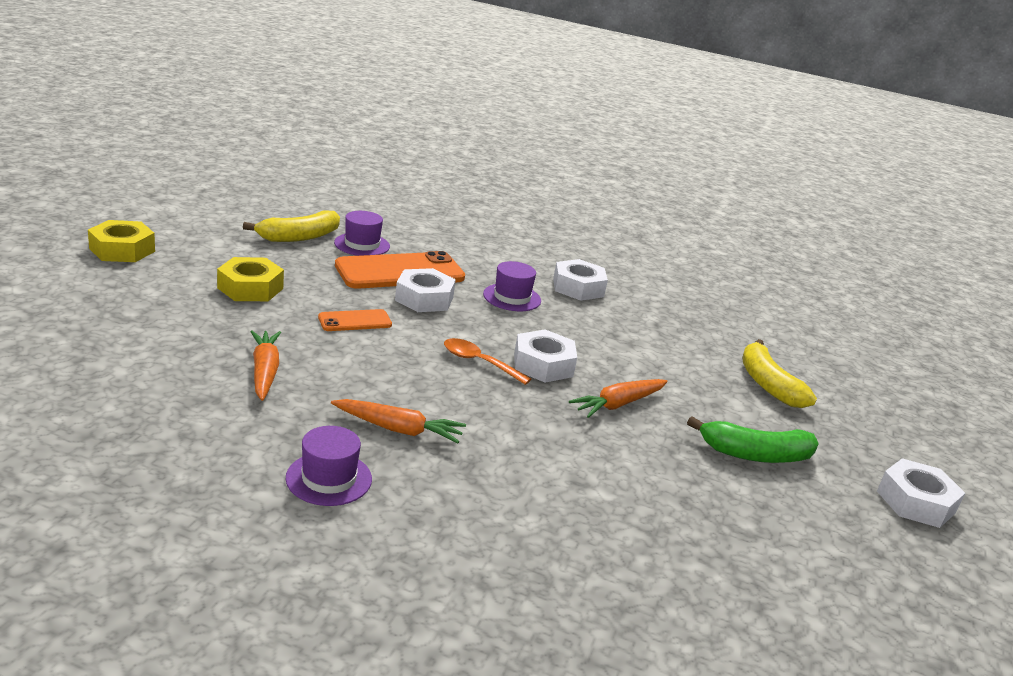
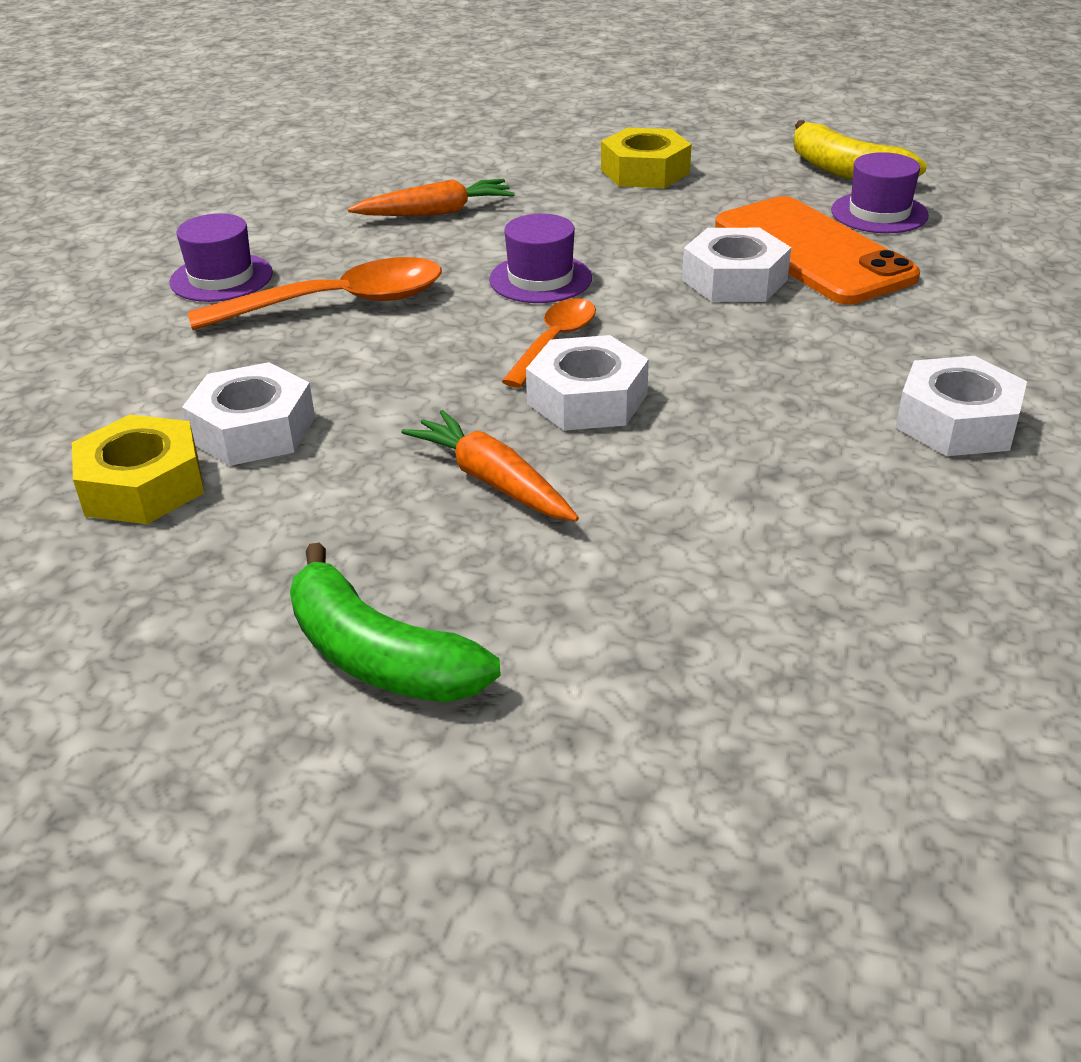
camera: 90 degrees right, 10 degrees up
yellow nut [88,220,155,262] -> yellow nut moved to [72,415,204,524]
orange phone [318,309,392,331] -> none
orange carrot [331,399,466,443] -> orange spoon [188,257,442,330]
purple hat [483,261,541,311] -> purple hat moved to [489,214,592,303]
green banana [687,416,819,463] -> green banana turned 45 degrees counterclockwise [290,543,501,702]
yellow banana [742,339,817,408] -> none
white nut [877,458,965,528] -> white nut moved to [182,362,315,466]

